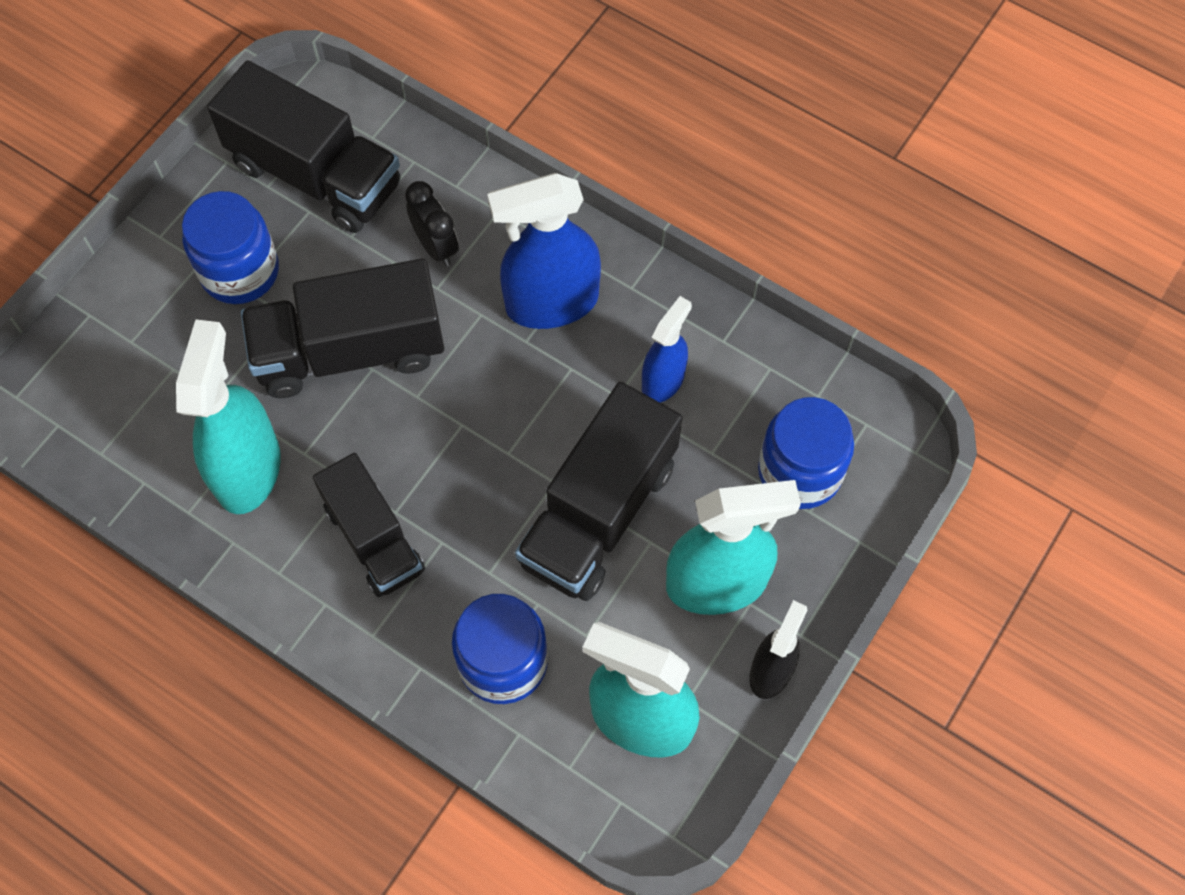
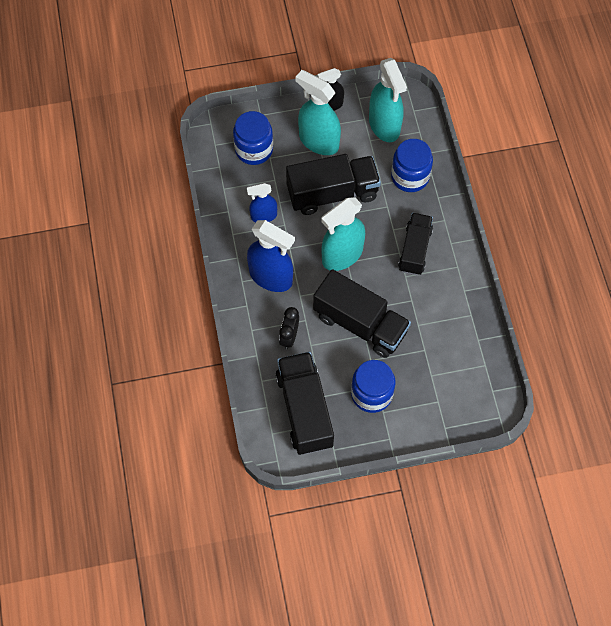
camera: 135 degrees left, 0 degrees up
turquoise spray bottle [176,319,281,514] -> turquoise spray bottle moved to [321,197,365,271]

